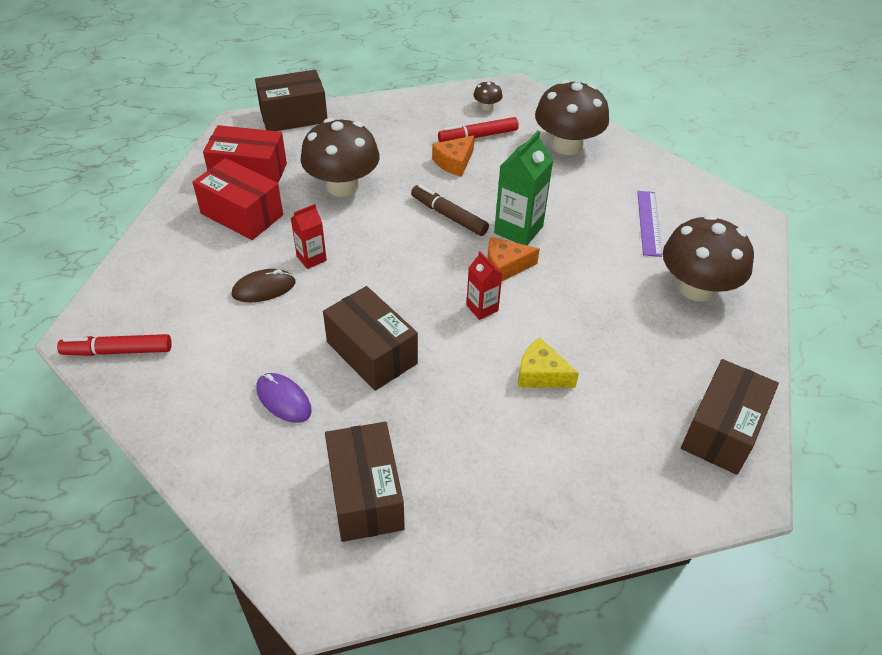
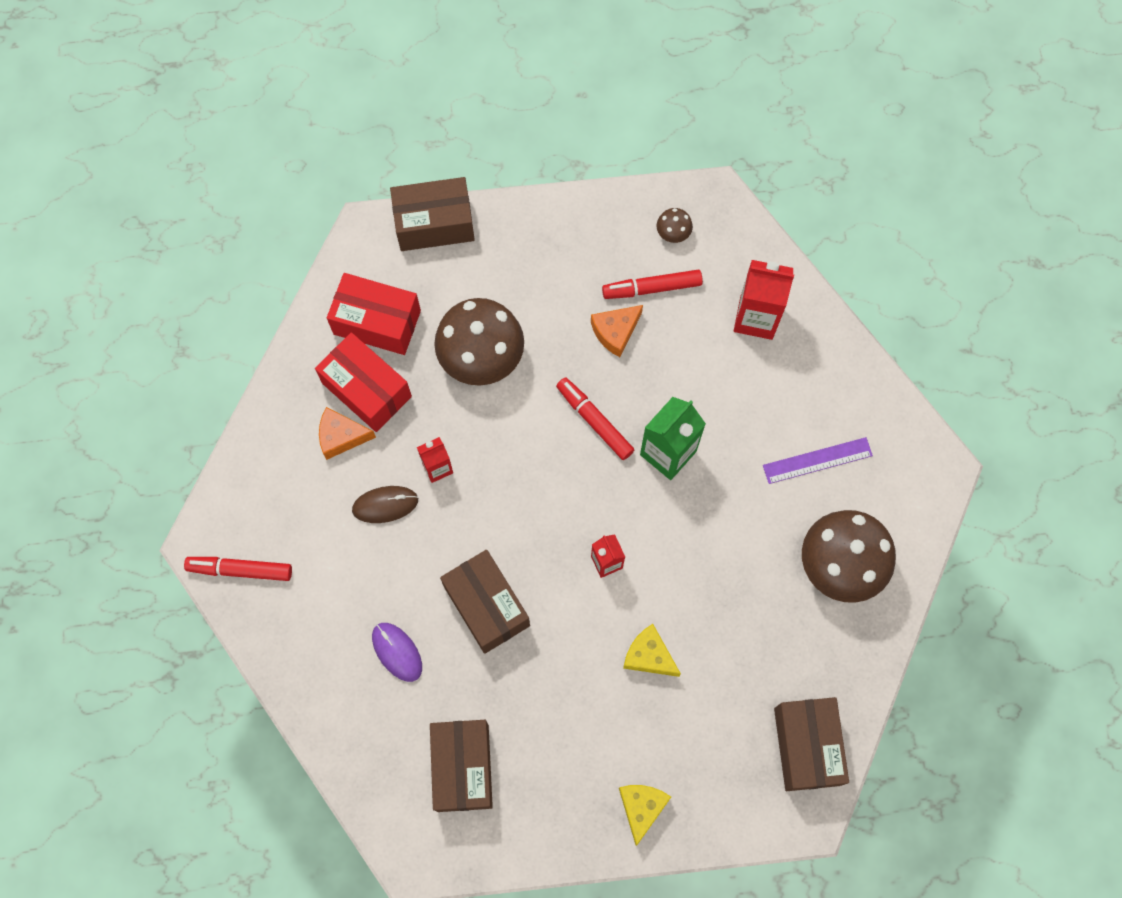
camera: 10 degrees right, 25 degrees up
brown marker [411,185,489,236] -> red marker [556,377,634,460]
orange cheese [487,237,540,281] -> orange cheese moved to [319,407,376,460]
brown mushroom [535,80,609,155] -> red carton [734,260,794,340]
purple ruler [637,191,662,257] -> purple ruler turned 60 degrees clockwise [763,437,873,484]
brown box [681,359,779,475] -> brown box turned 45 degrees counterclockwise [774,697,849,791]
none -> yellow cheese [619,785,671,846]

